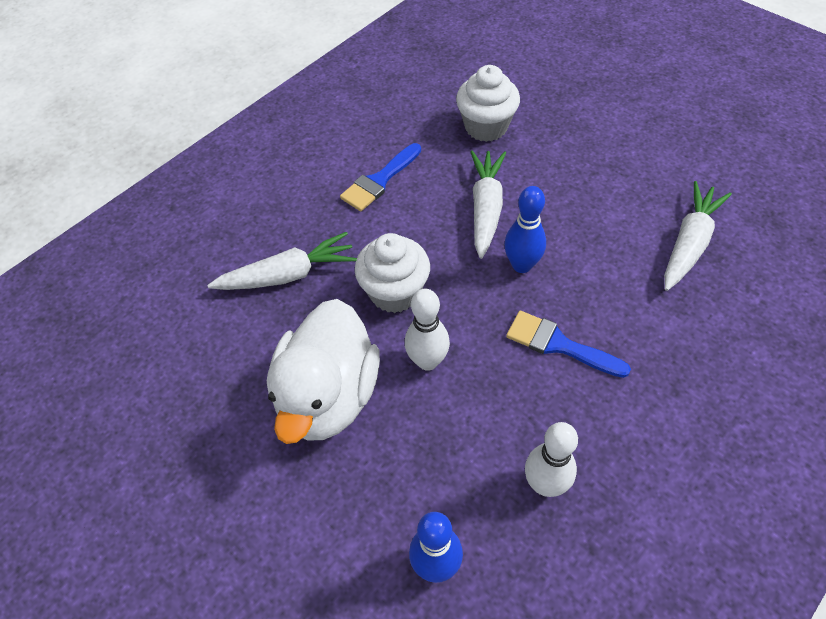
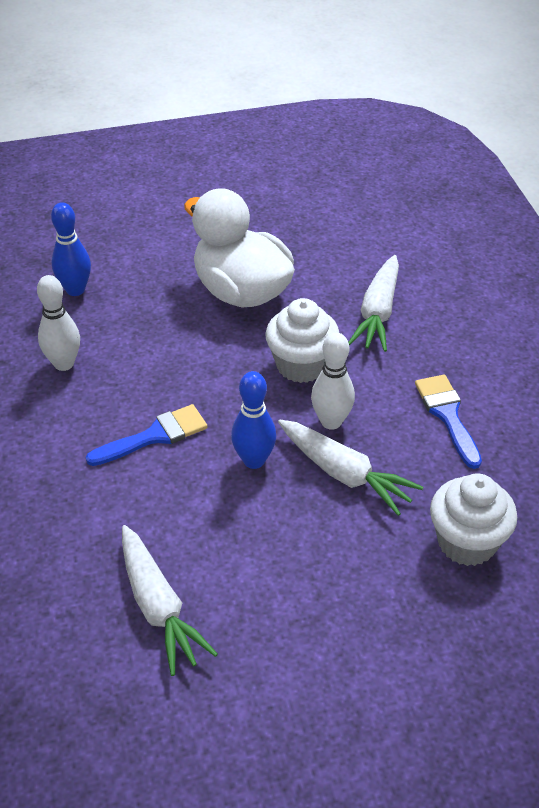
camera: 120 degrees right, 10 degrees down
white bowling pin [405,289,450,371] -> white bowling pin moved to [311,333,355,430]

